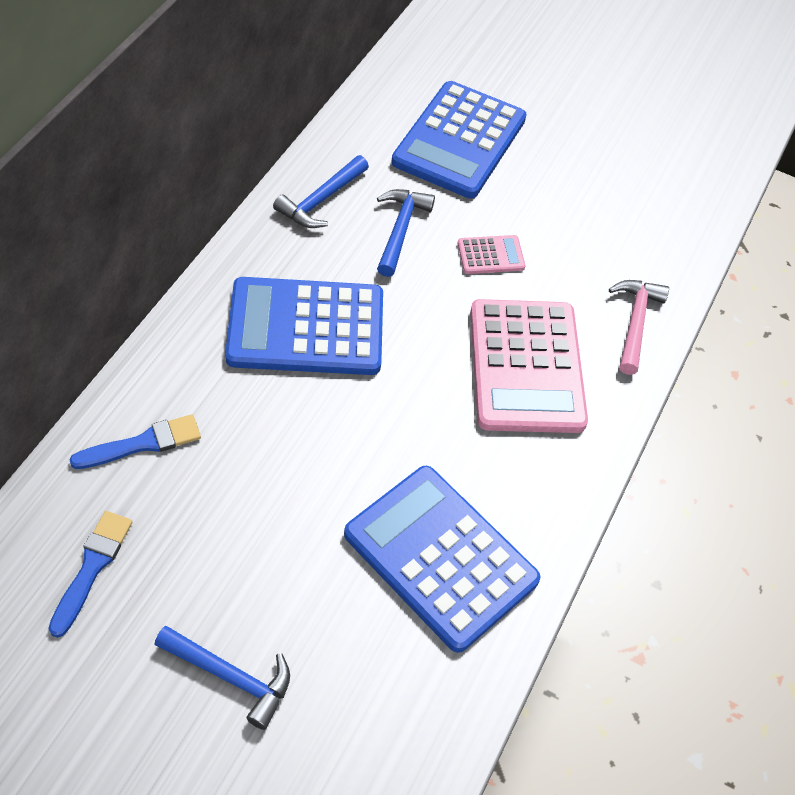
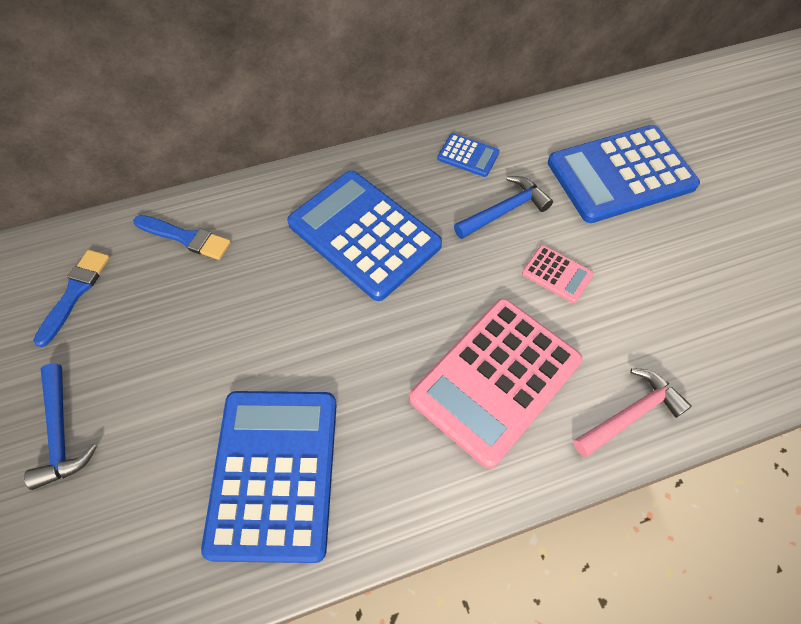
camera: 50 degrees right, 5 degrees up
blue brush [48,511,132,638] -> blue brush turned 45 degrees counterclockwise [33,250,110,347]
blue hammer [273,155,369,228] -> blue calculator [437,134,500,177]

